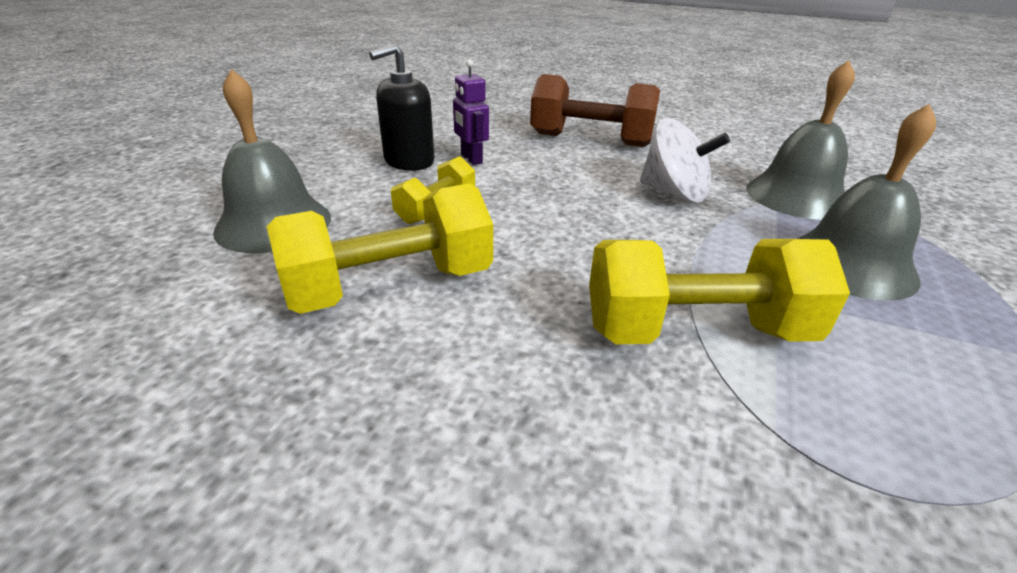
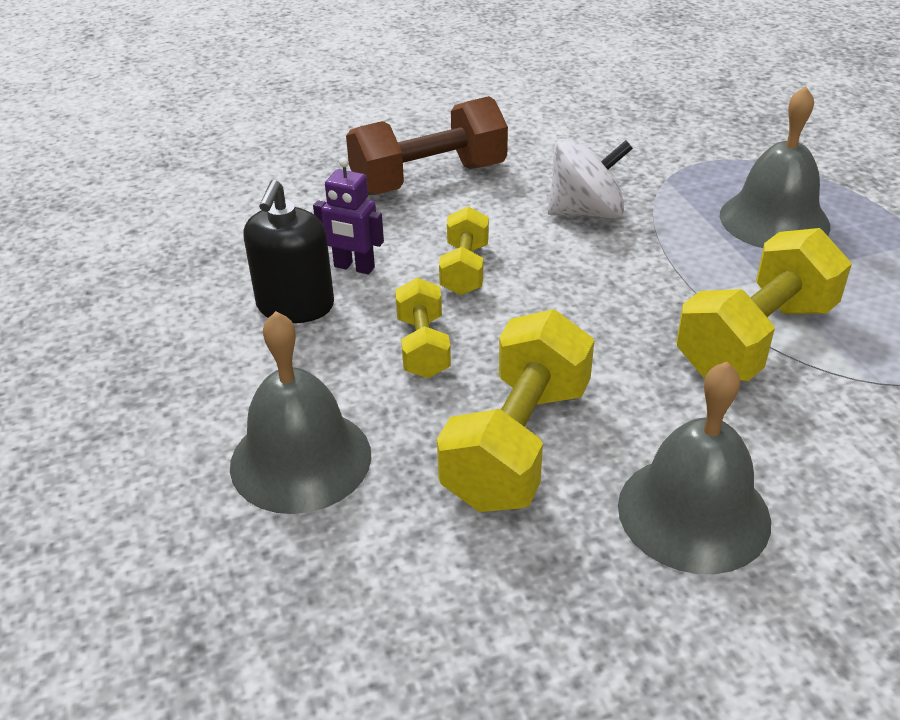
camera: 40 degrees left, 5 degrees up
grey bell [746,60,855,220] -> grey bell moved to [618,362,771,574]
none -> yellow dumbbell [439,206,489,295]

